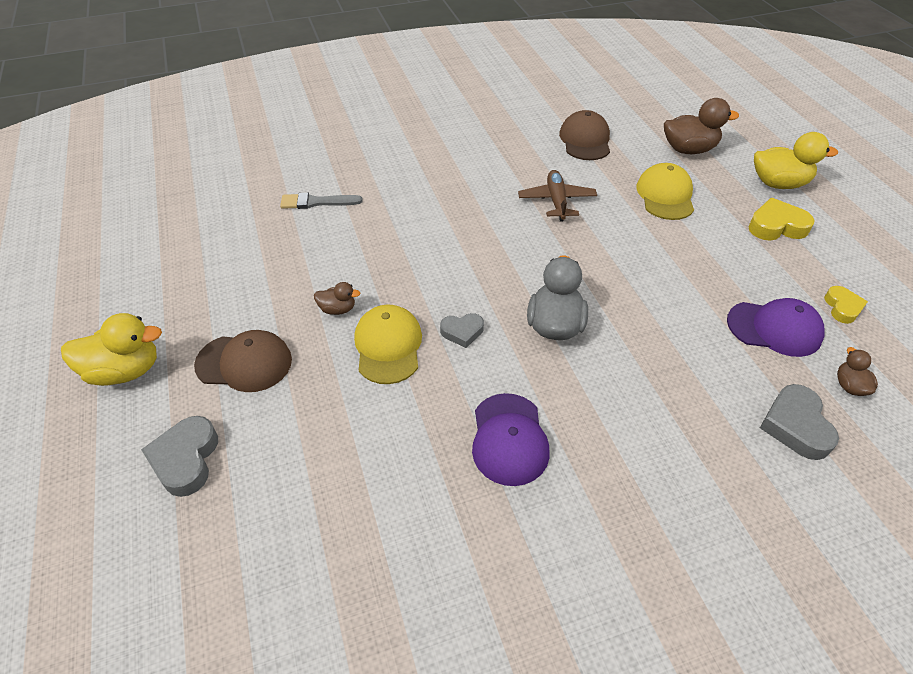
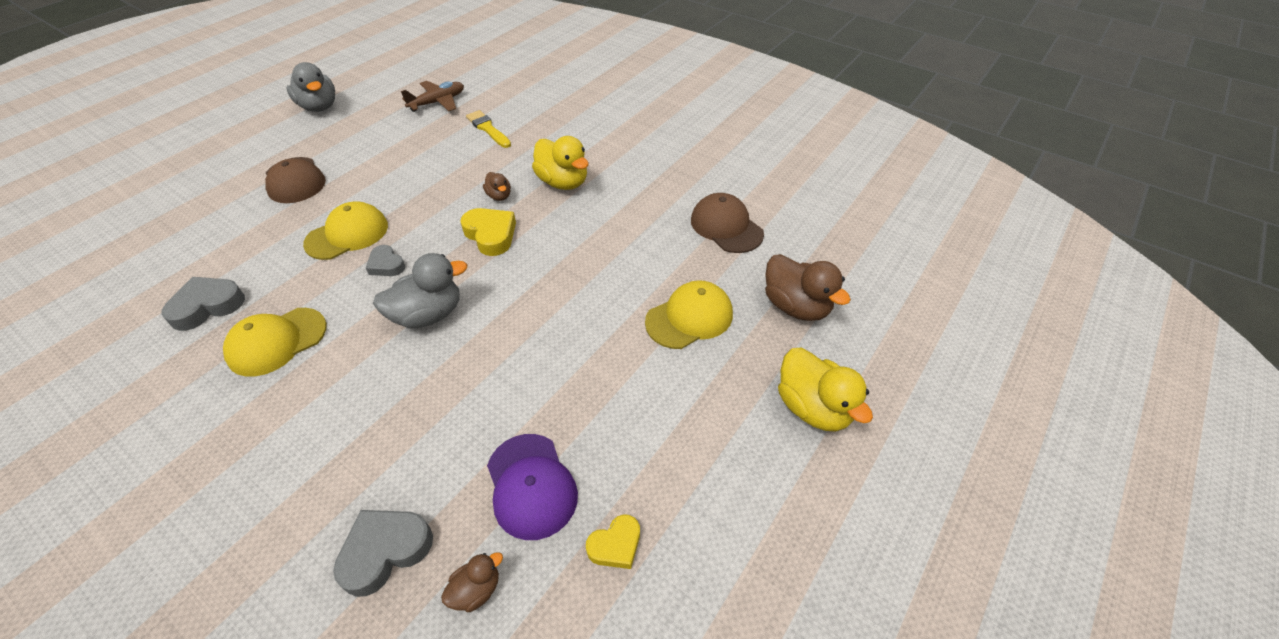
camera: 55 degrees right, 0 degrees up
yellow duck [61,313,162,386] -> yellow duck moved to [532,136,589,190]
grey heart [141,416,218,497] -> grey heart moved to [161,277,245,331]
grey brush [280,193,363,209] -> yellow brush [466,110,511,148]
brown duck [314,282,360,315] -> brown duck moved to [483,172,511,201]
purple cap [472,393,549,486] -> yellow cap [223,308,327,377]
brown plane [518,170,597,222] -> brown plane moved to [401,81,464,112]
brown cap [559,110,610,160] -> brown cap turned 90 degrees counterclockwise [691,193,764,253]
yellow heart [748,198,814,241] -> yellow heart moved to [460,208,516,256]
none -> grey duck [286,62,335,112]

